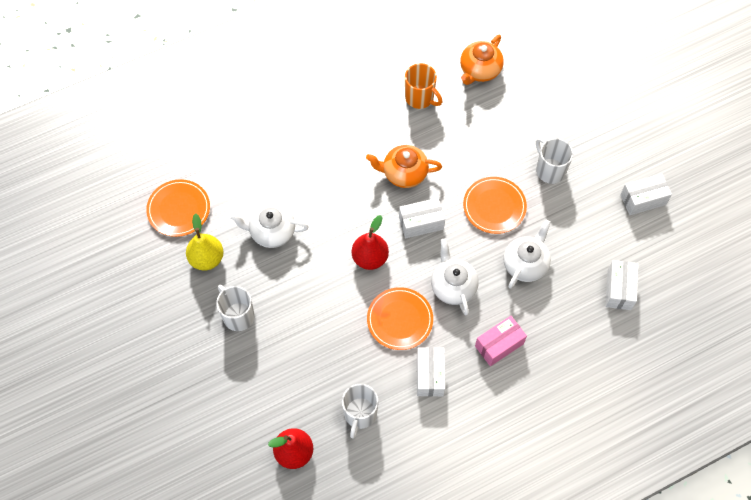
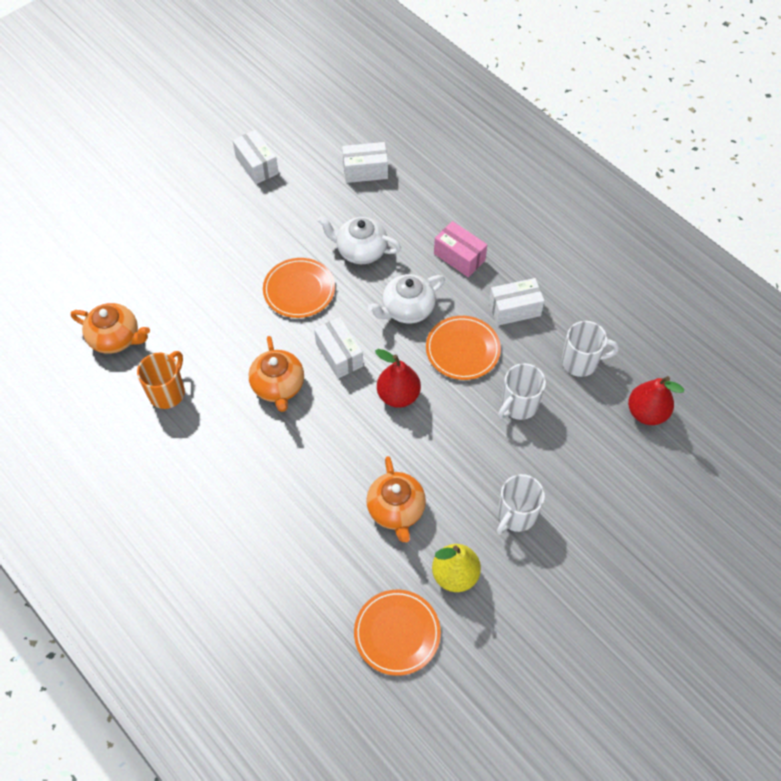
camera: 105 degrees left, 5 degrees down
white teapot [229,203,309,248] -> orange teapot [366,456,426,542]
white mug [536,138,573,184] -> white mug moved to [498,363,546,420]

